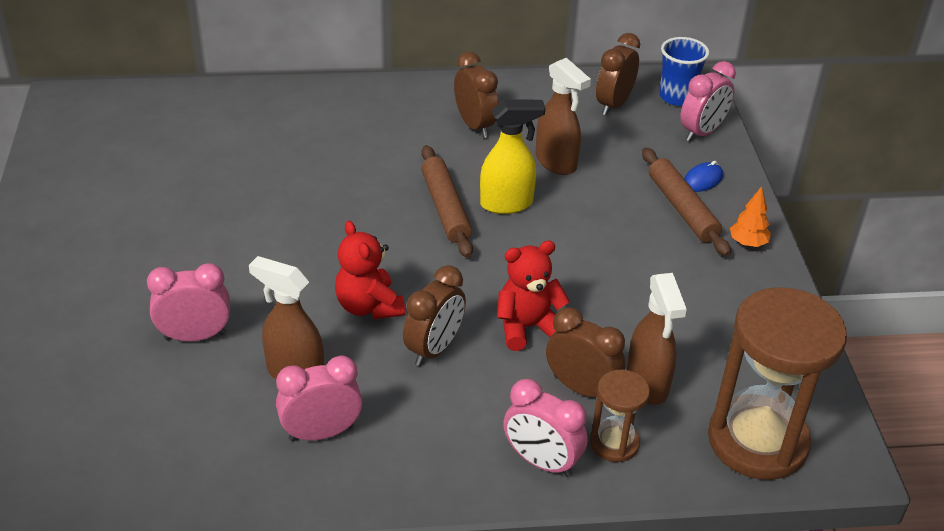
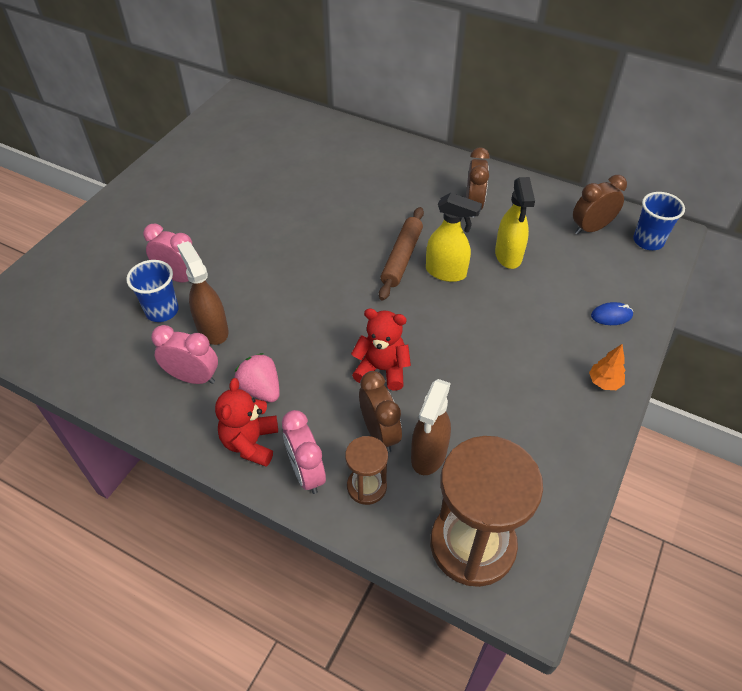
camera: 35 degrees right, 10 degrees up
red teddy bear [335,221,405,319] -> red teddy bear moved to [215,378,278,467]
brown clock [403,265,466,366] -> none
brown spray bottle [536,58,591,175] -> yellow spray bottle [495,177,535,269]
brown rolling pin [642,148,731,256] -> none
pink clock [680,61,736,142] -> none
none -> blue cup [126,260,179,322]
none -> pink strawberry [234,353,280,402]

